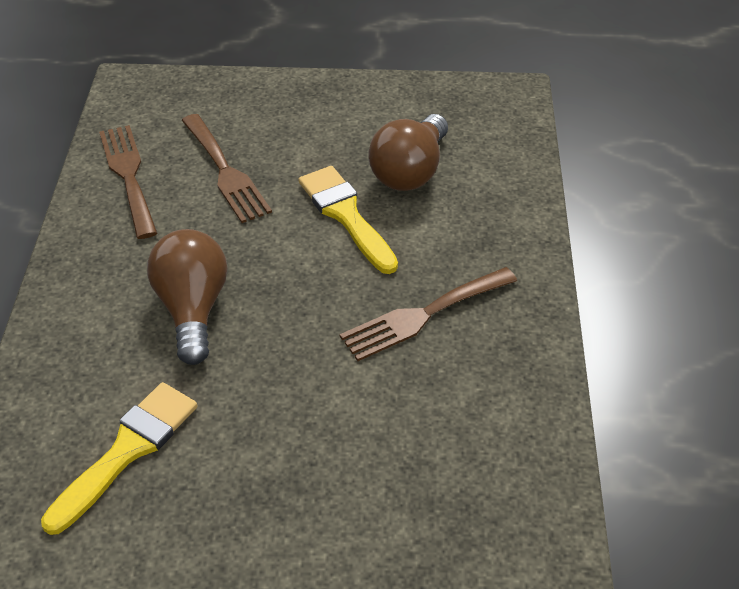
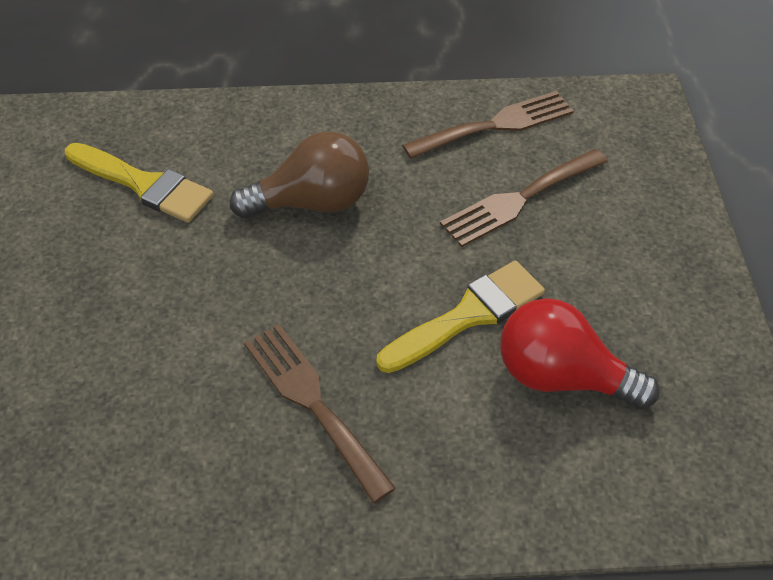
camera: 85 degrees right, 5 degrees up
brown light bulb [368,114,448,191] -> red light bulb [500,298,660,409]

